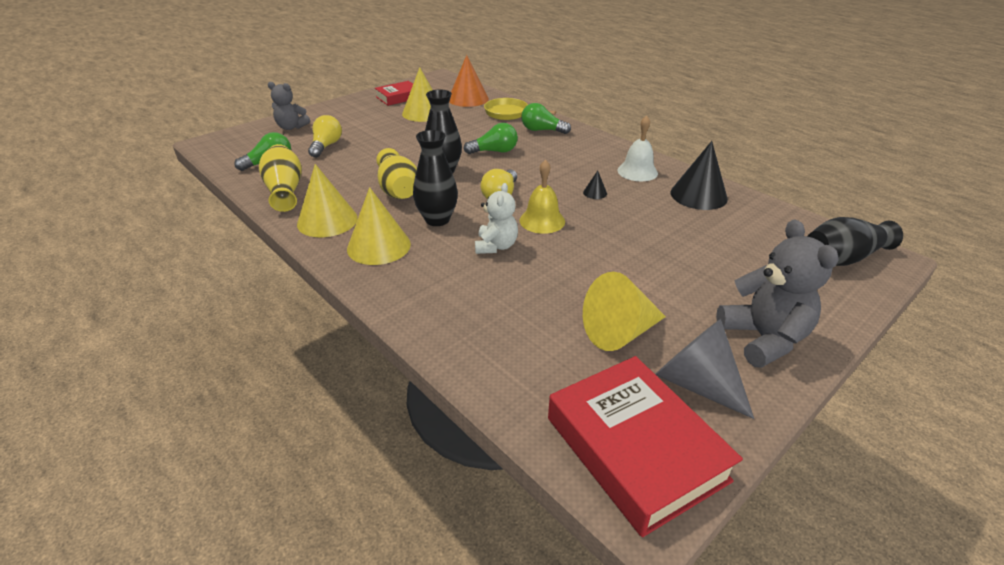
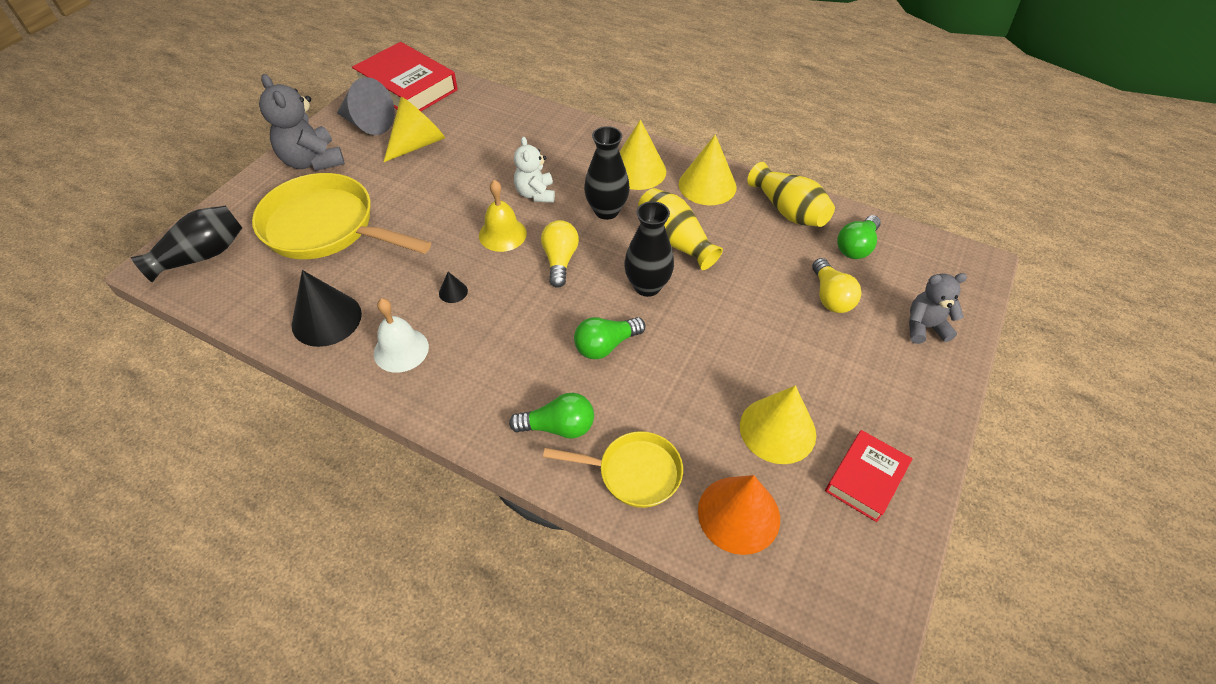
camera: 160 degrees right, 15 degrees up
none -> yellow pan [252,173,431,259]

